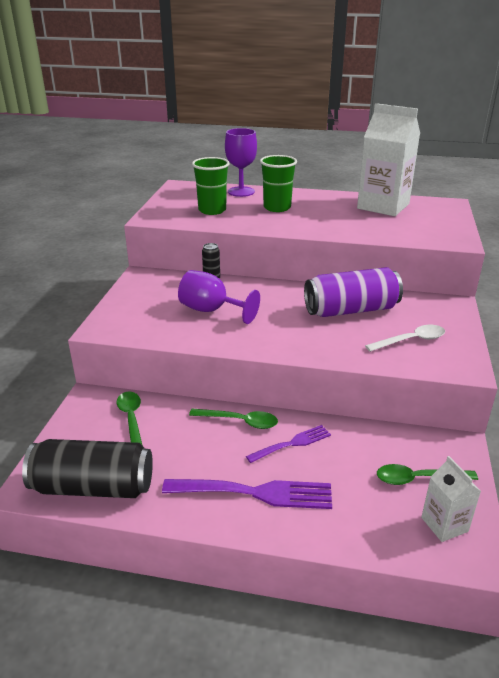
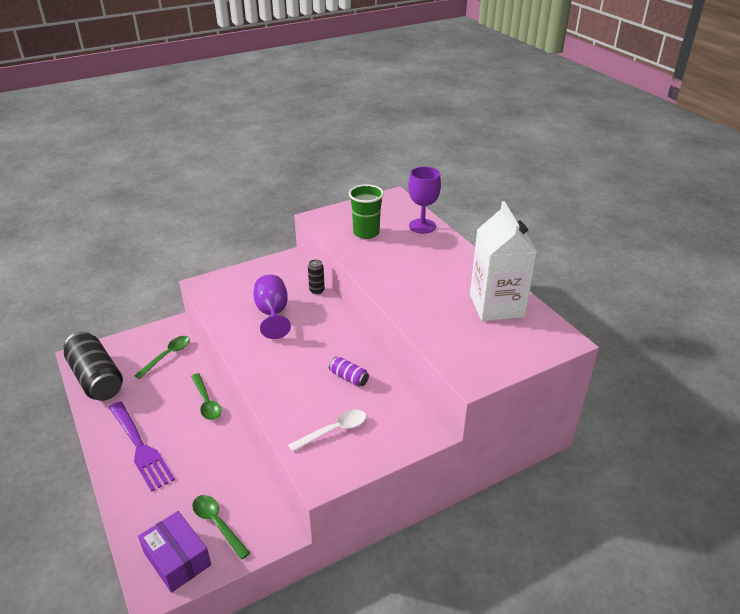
camera: 50 degrees right, 5 degrees up
purple fork [246,425,331,463] -> none
green cup [260,155,297,212] -> none
purple can [304,267,403,317] -> purple can [329,357,369,387], size x0.45
white spoon [365,325,445,352] -> white spoon turned 60 degrees counterclockwise [288,410,366,452]
white carton [421,456,481,542] -> purple box [138,511,211,593]

